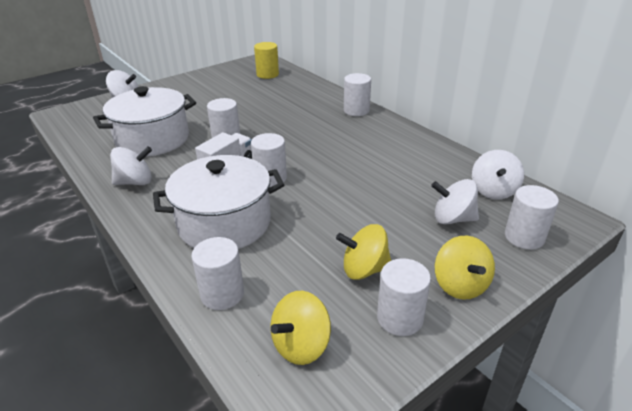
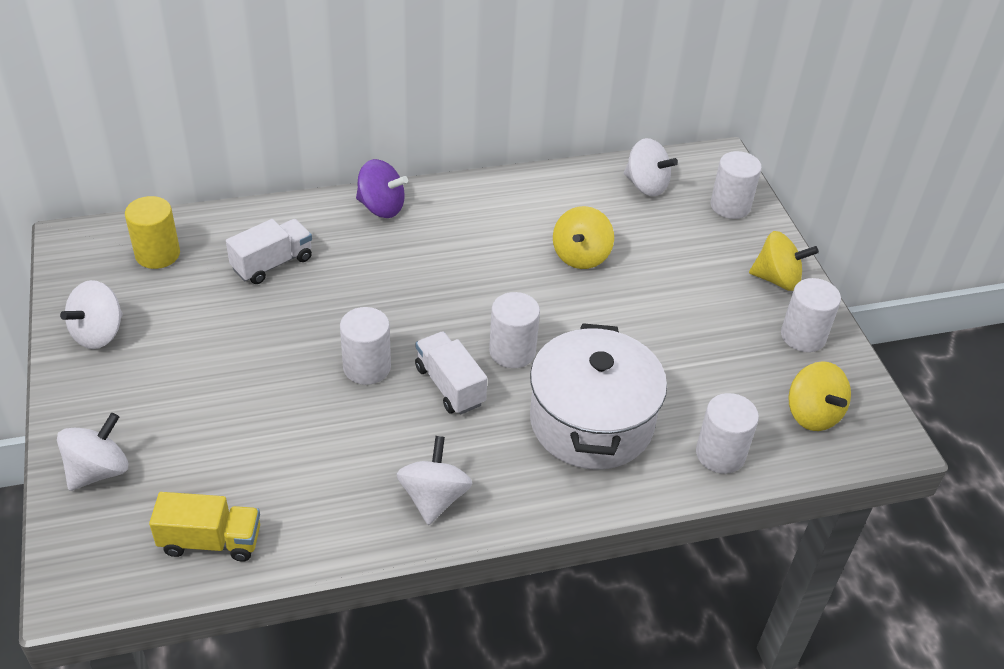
camera: 70 degrees left, 10 degrees up
white pot [93,86,196,156] -> none
yellow spinning top [336,224,391,280] -> yellow spinning top moved to [553,206,614,269]
white cylinder [344,73,371,116] -> purple spinning top [356,159,408,218]
white spinning top [431,179,479,225] -> white spinning top moved to [60,280,123,349]
none -> yellow truck [149,492,260,562]
none -> white truck [226,219,312,284]

